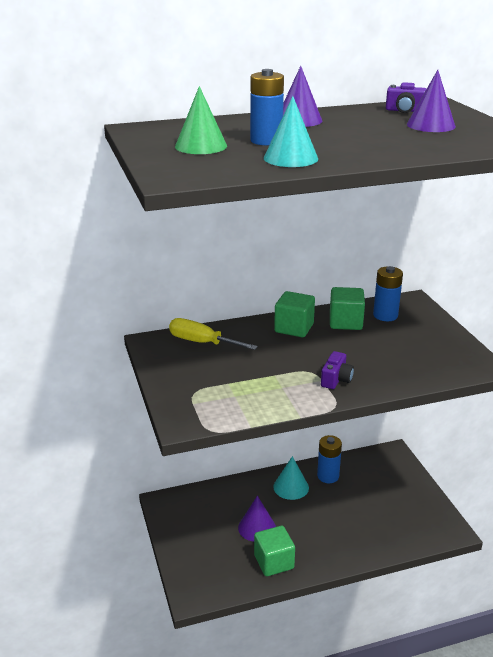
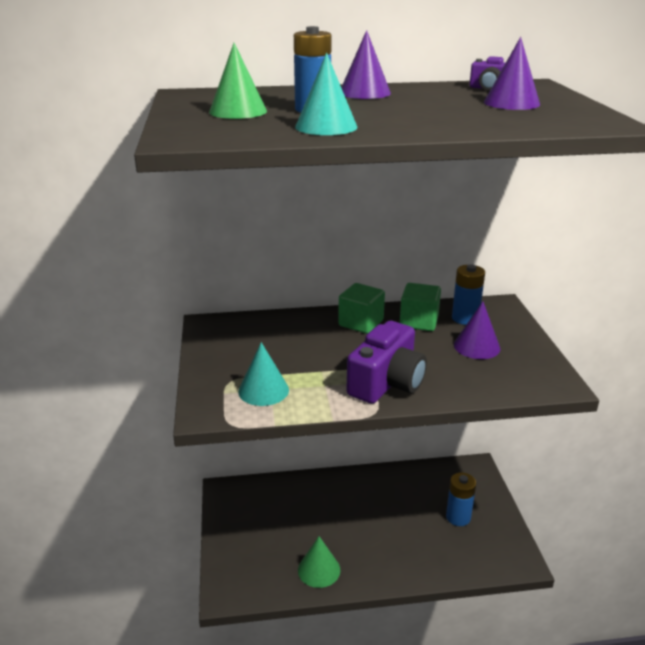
camera: 10 degrees right, 0 degrees up
yellow screwdriver [169,318,258,350] -> none
purple cone [238,496,276,542] -> purple cone moved to [454,302,500,359]
green cube [254,526,295,576] -> green cone [298,536,340,588]
turquoise cone [273,456,309,500] -> turquoise cone moved to [238,342,289,406]
blue battery [317,435,342,483] -> blue battery moved to [446,472,476,526]
purple camera [321,351,354,389] -> purple camera [346,321,427,404], size x2.00

